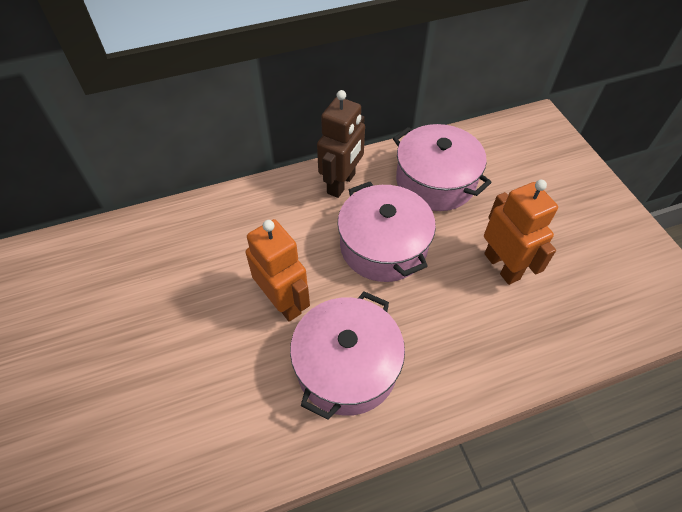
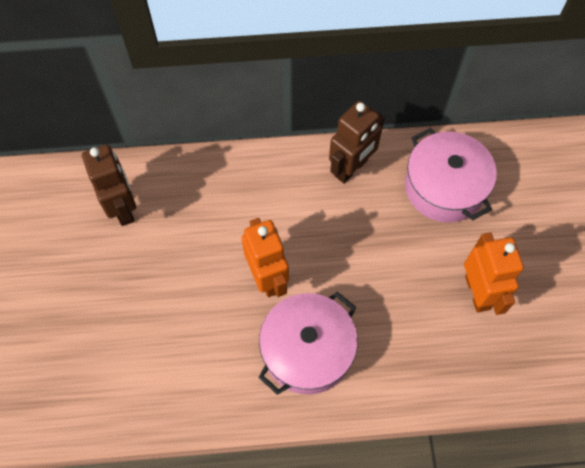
camera: 15 degrees right, 10 degrees up
pink pot [337,182,436,282] -> none
none -> brown robot [82,144,136,226]

